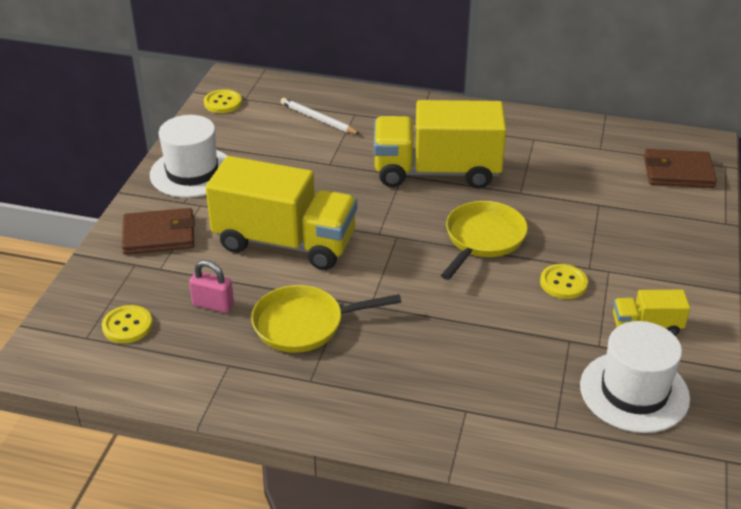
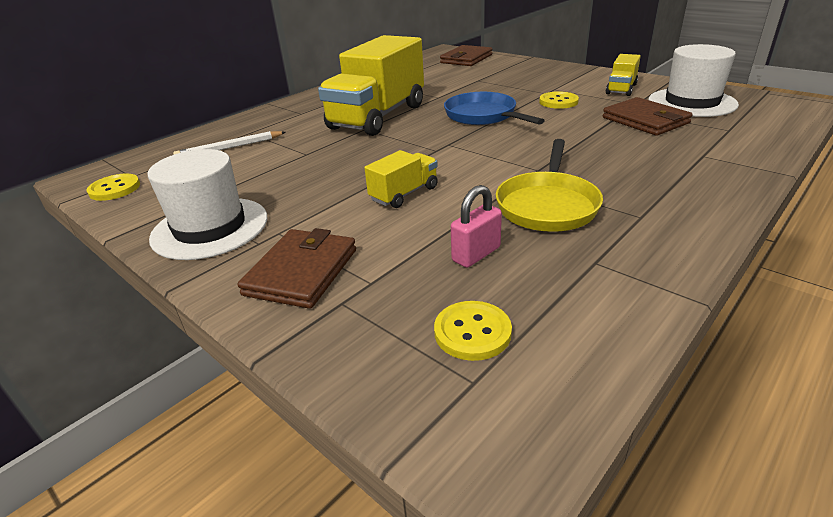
camera: 60 degrees left, 5 degrees down
yellow truck [206,156,357,270] -> yellow truck [364,150,438,208], size x0.45
yellow pan [441,201,528,280] -> blue pan [444,92,545,125]
none -> brown wallet [603,97,692,136]

